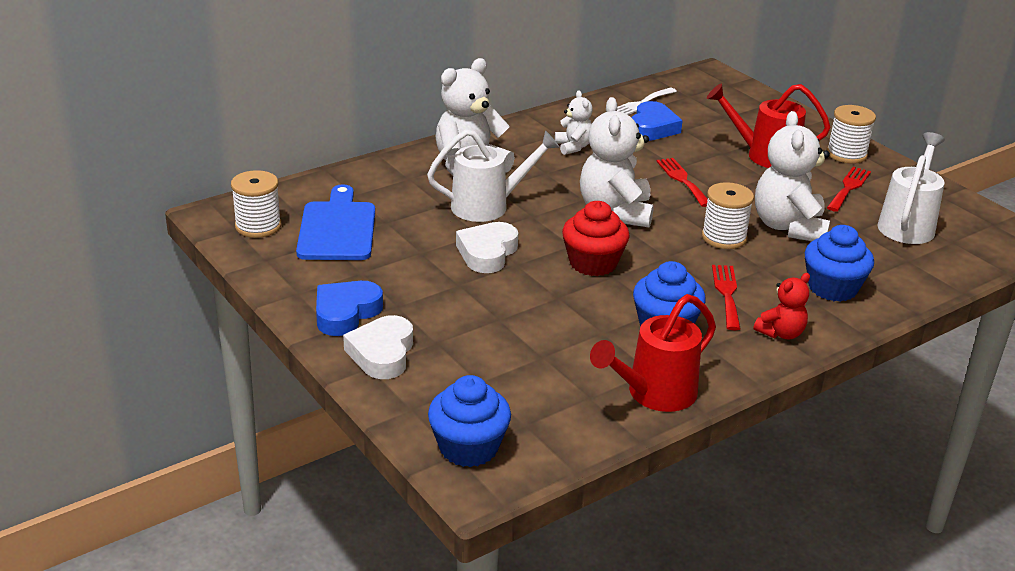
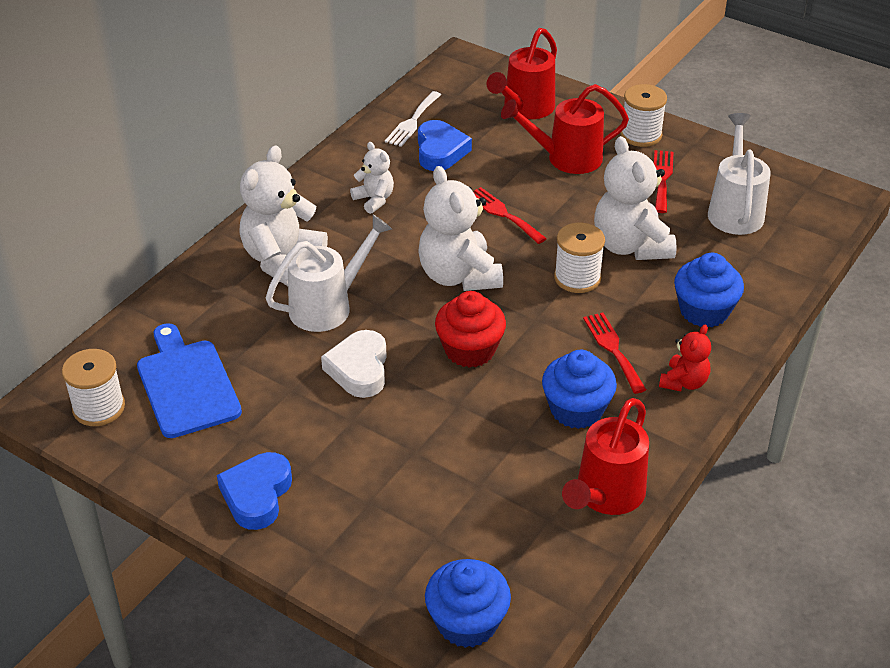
camera: 20 degrees left, 10 degrees up
white heart [343,315,413,379] -> none
none -> red watering can [487,28,557,119]

